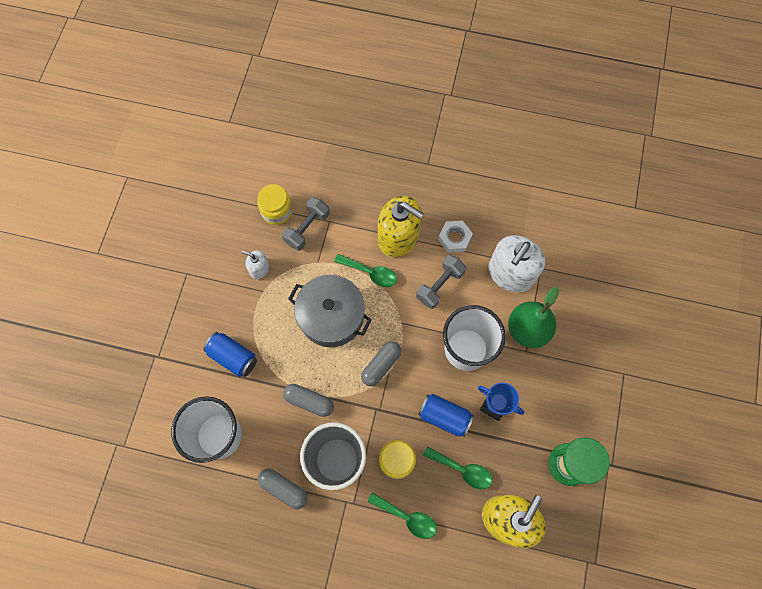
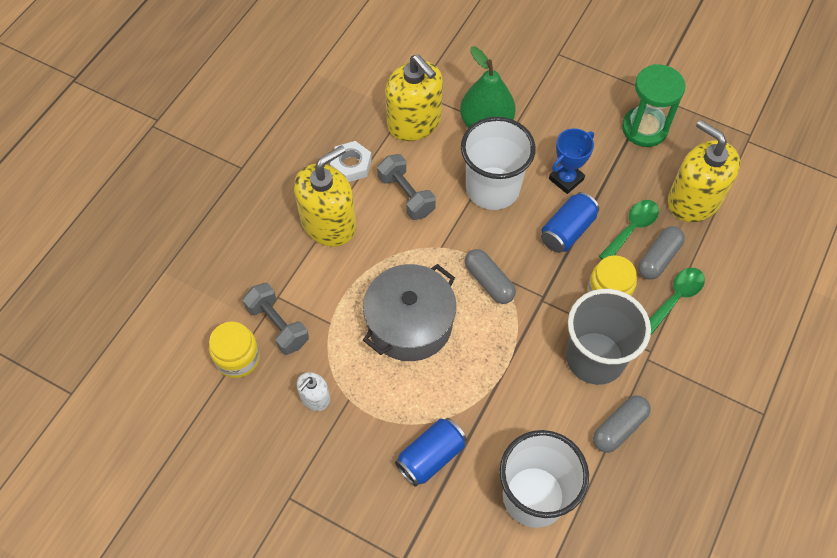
camera: 75 degrees left, 10 degrees down
grey capsule [283,384,334,417] -> grey capsule moved to [638,226,685,280]
green spoon [334,254,397,287] -> none
white soap dispenser [489,235,545,293] -> yellow soap dispenser [385,55,443,141]

